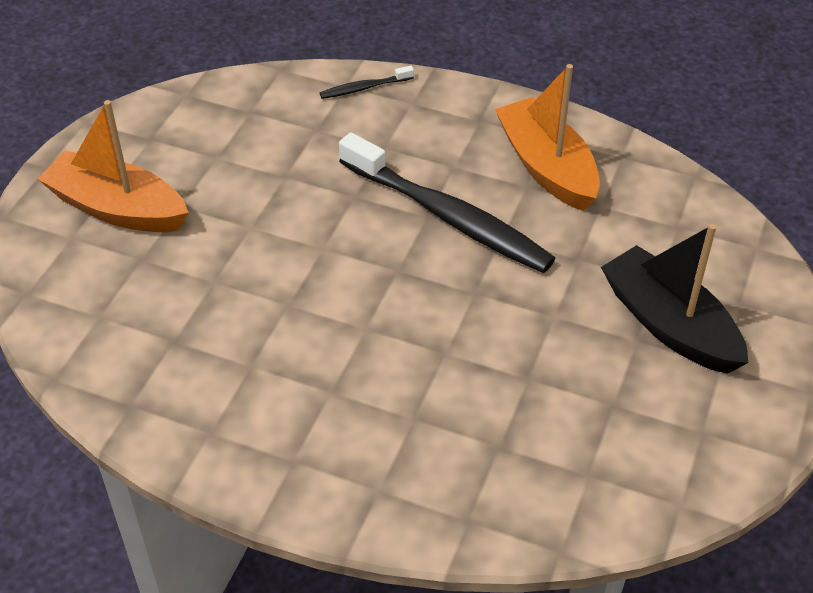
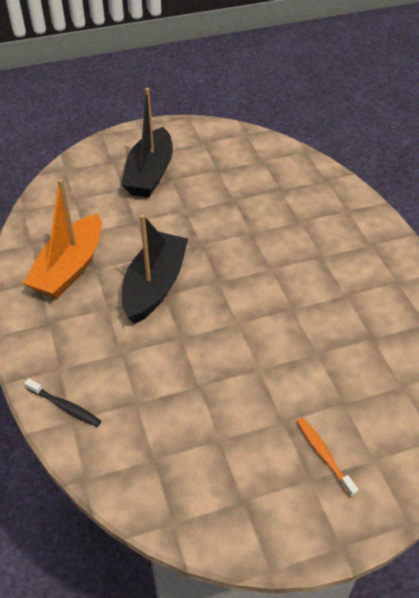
camera: 130 degrees left, 0 degrees up
orange boat [38,100,189,232] -> orange toothbrush [297,418,358,498]
black toothbrush [339,132,555,273] -> black boat [122,214,188,324]

